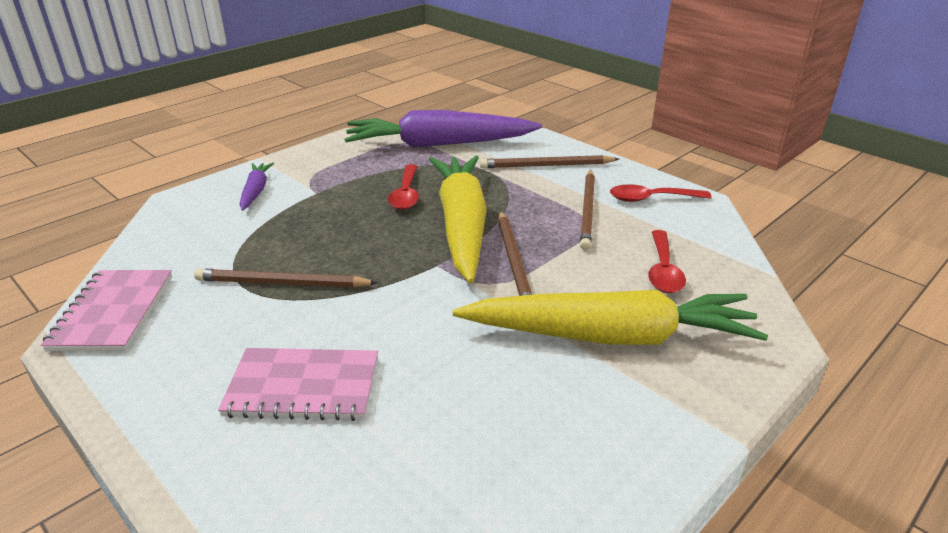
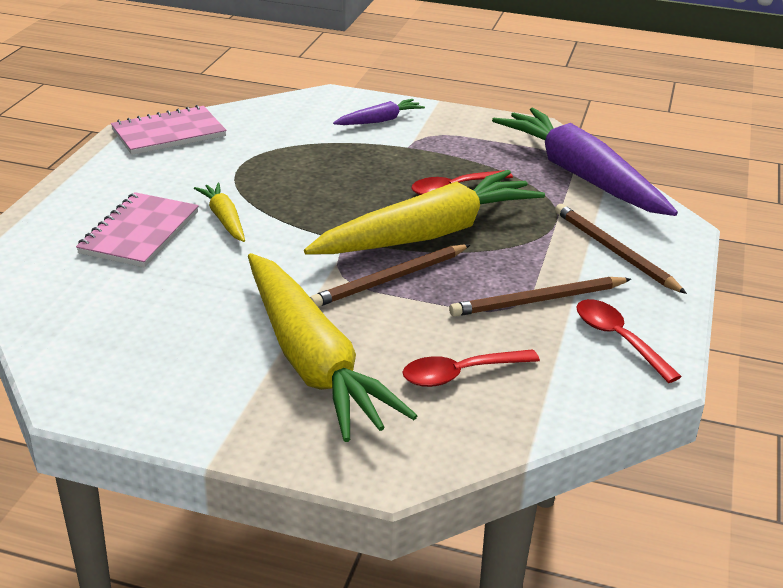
camera: 60 degrees right, 0 degrees up
brown pencil [194,269,378,288] -> none
pink notebook [218,348,378,421] -> pink notebook turned 45 degrees clockwise [76,192,199,267]
none -> yellow carrot [194,183,245,242]

